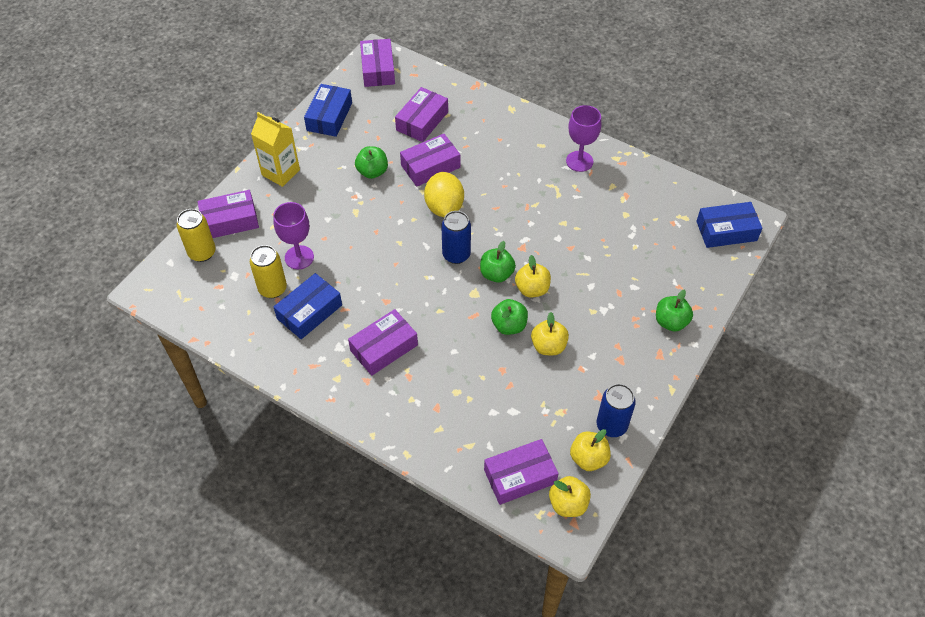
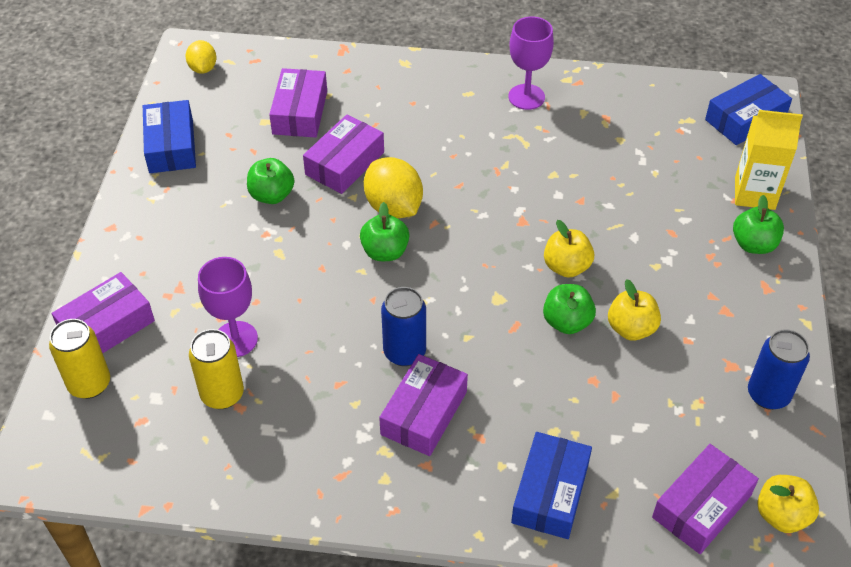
camera: 25 degrees left, 5 degrees down
yellow carton [251,112,300,187] -> yellow carton moved to [735,110,803,210]
blue box [274,273,342,339] -> blue box moved to [511,432,592,539]
purple box [360,39,395,87] -> yellow lemon [185,40,217,74]
blue can [441,211,471,264] -> blue can moved to [381,287,426,366]
green apple [480,241,516,283] -> green apple moved to [360,202,410,261]
yellow apple [570,429,611,471] -> none

